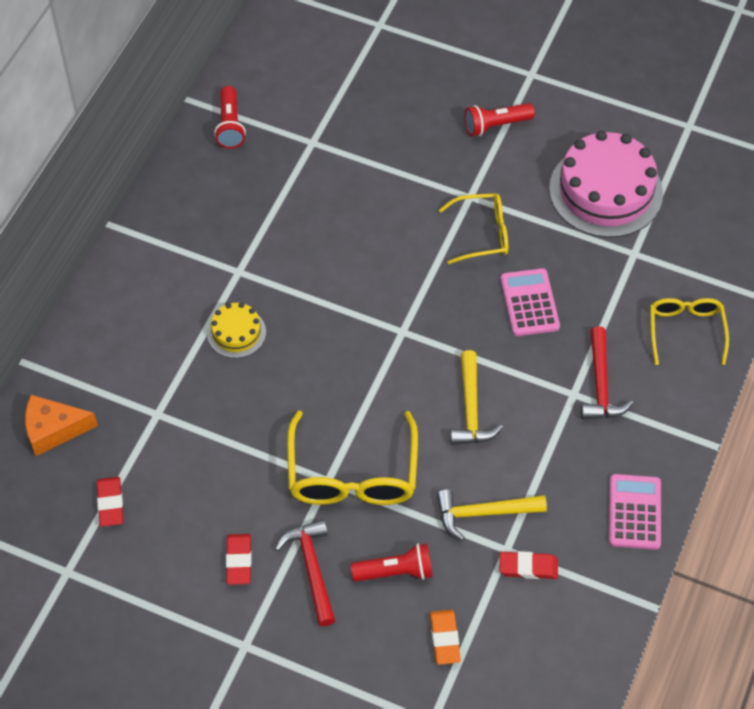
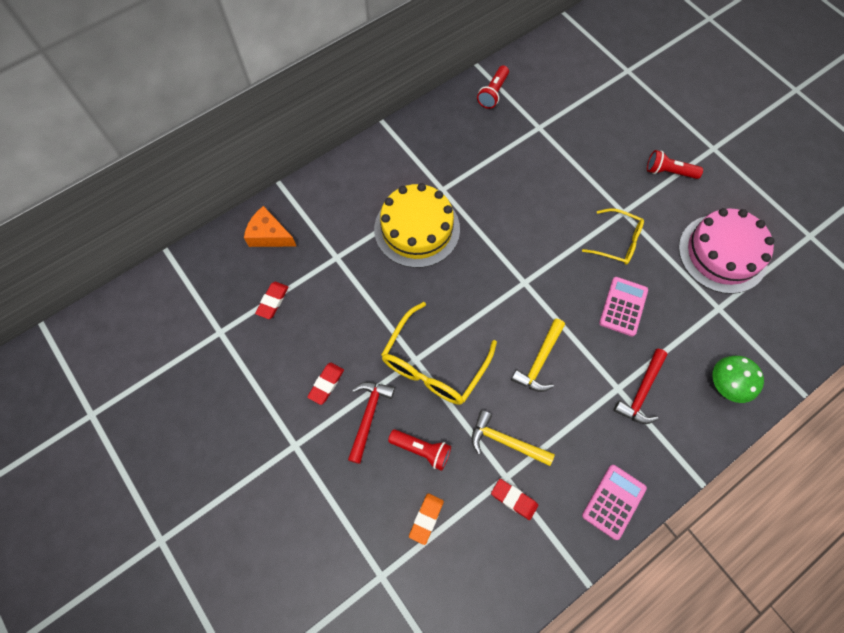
camera: 30 degrees right, 10 degrees up
yellow cake [207,302,266,358] -> yellow cake [374,183,460,268], size x2.02
yellow glasses [650,298,729,365] -> green mushroom [712,356,764,403]

